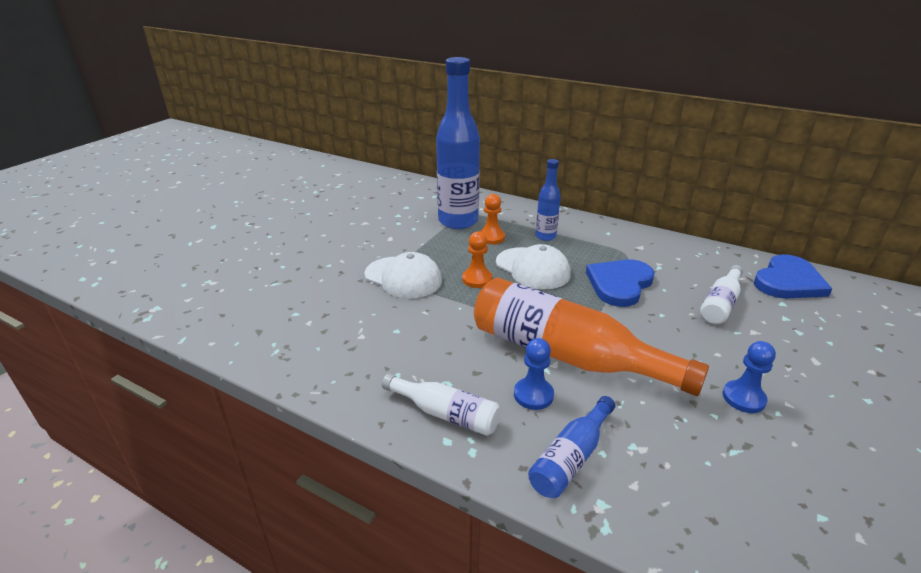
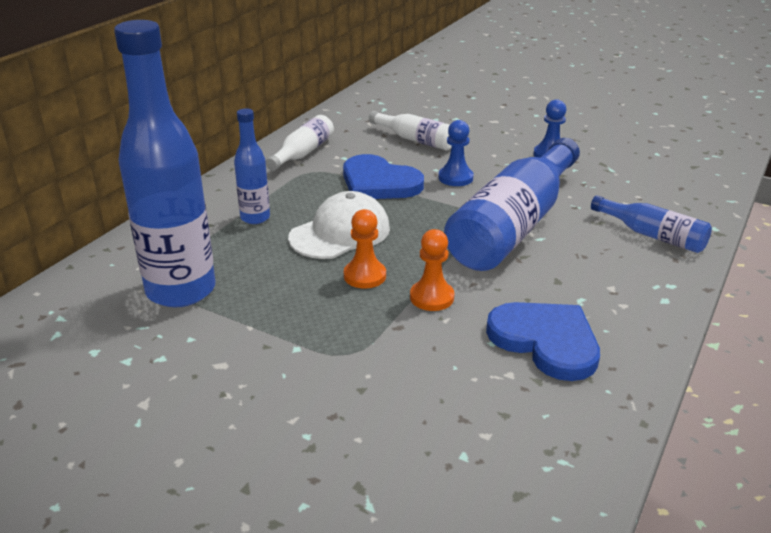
camera: 90 degrees left, 0 degrees up
white cap [364,252,442,299] -> none
white bottle [382,374,501,436] -> white bottle moved to [266,115,334,171]
orange bottle [474,277,709,396] -> blue bottle [444,138,580,271]
orange pawn [480,194,505,244] -> orange pawn moved to [410,229,454,311]
blue pawn [514,338,554,410] -> blue pawn moved to [438,120,474,186]
blue heart [754,254,832,299] -> blue heart moved to [486,302,600,381]

